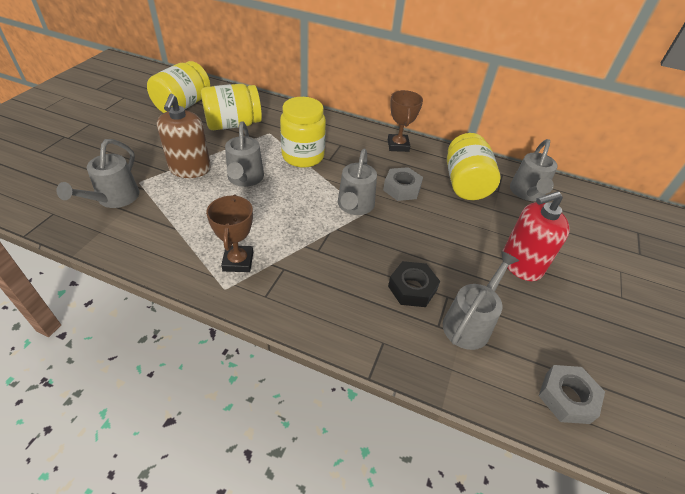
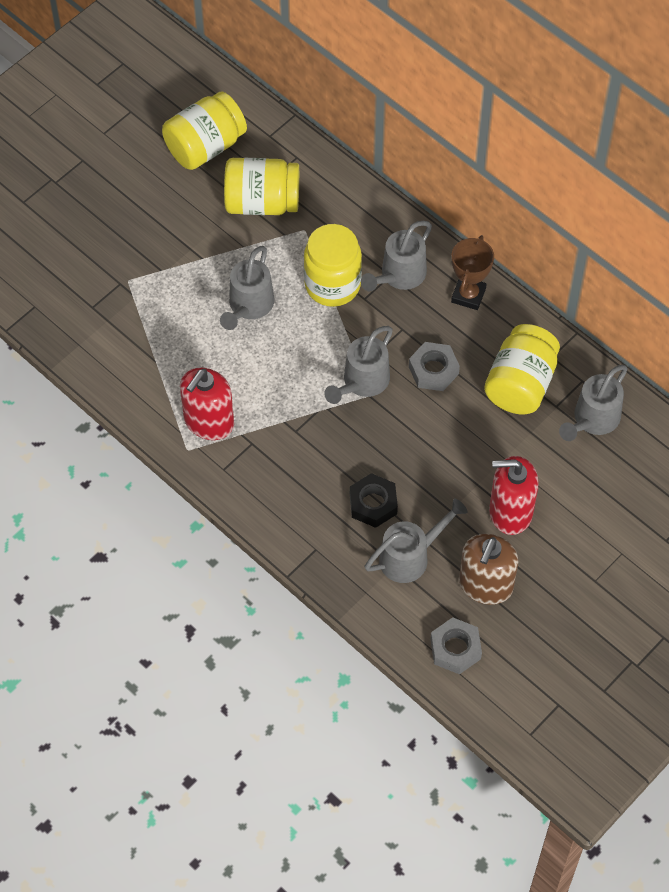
camera: 25 degrees right, 15 degrees up
grey watering can [56,139,139,208] -> grey watering can moved to [361,221,432,291]
brown soap dispenser [157,94,211,178] -> brown soap dispenser moved to [459,534,518,605]
brown trophy [206,195,253,272] -> red soap dispenser [180,368,234,440]

